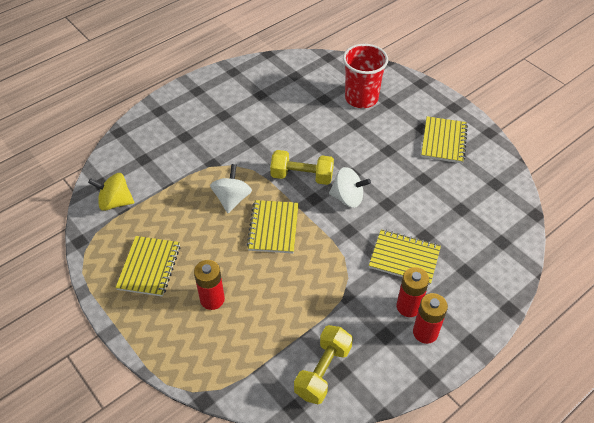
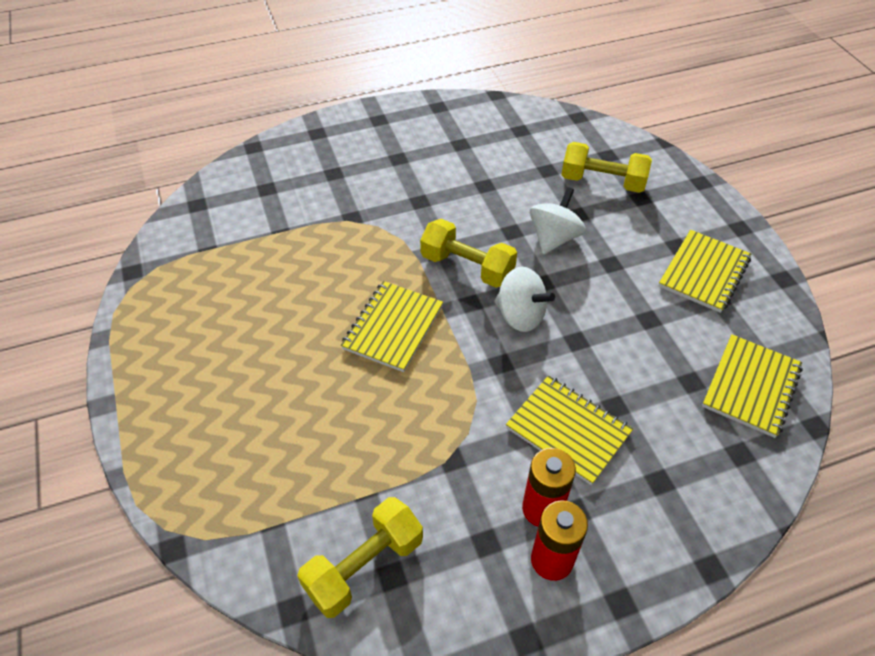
camera: 20 degrees right, 0 degrees up
yellow spinning top [88,173,134,211] -> none
yellow notebook [115,236,181,297] -> yellow notebook moved to [702,334,803,438]
red battery [194,260,225,310] -> none
white spinning top [210,164,252,213] -> white spinning top moved to [530,187,586,254]
red cup [343,44,388,108] -> yellow dumbbell [561,142,652,193]

